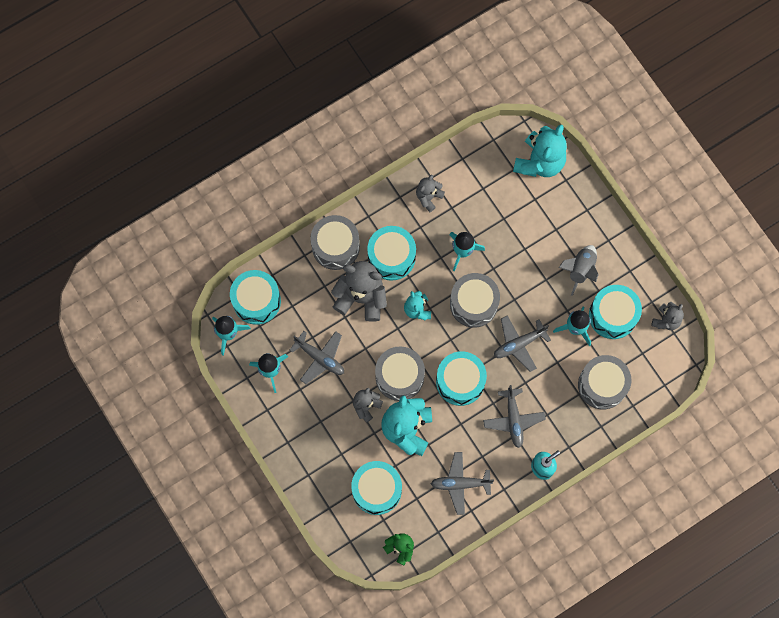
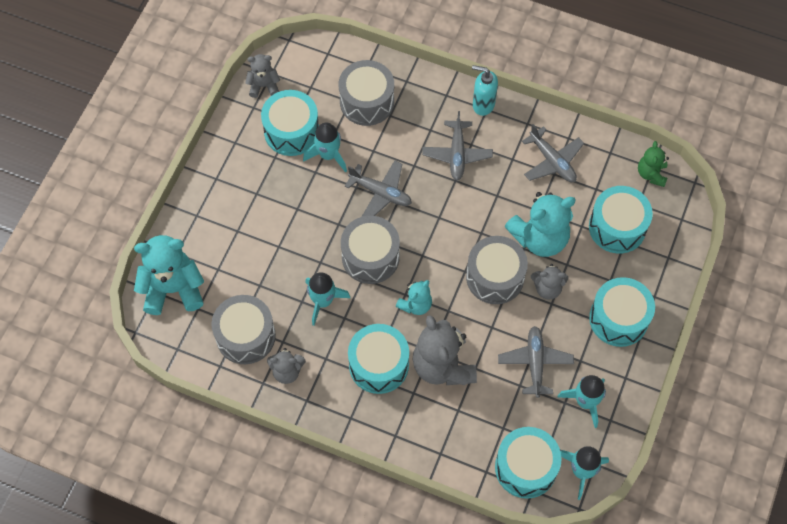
camera: 125 degrees left, 10 degrees down
grey drum [310,215,360,270] -> grey drum moved to [211,295,276,364]
turquoise drum [436,351,487,406] -> turquoise drum moved to [589,277,655,347]
grey plane [483,385,546,448] -> grey plane turned 135 degrees clockwise [422,111,493,180]
grey rocket [559,245,599,296] -> none

